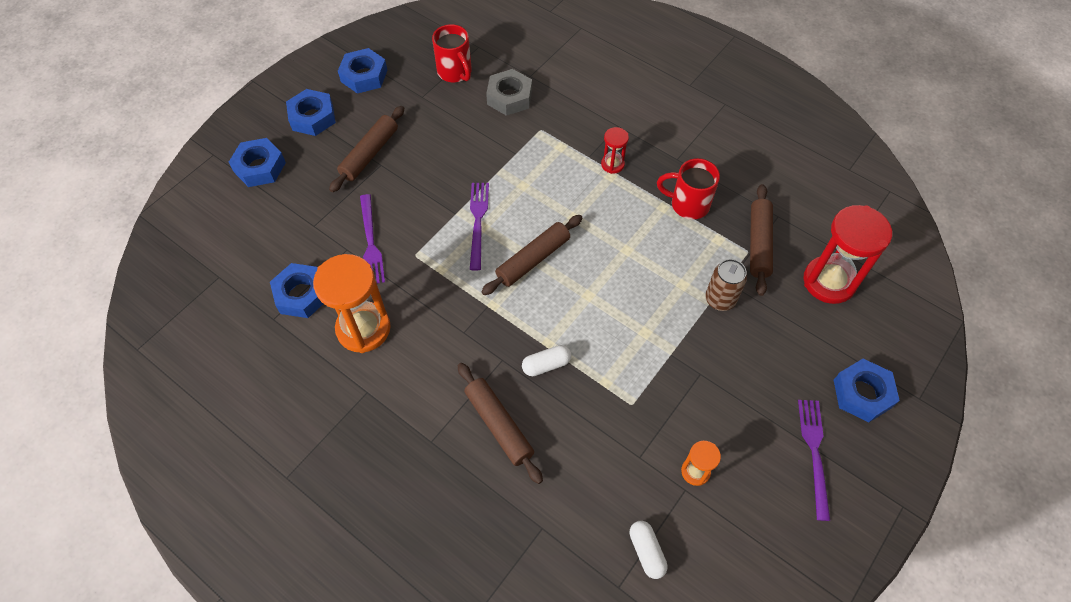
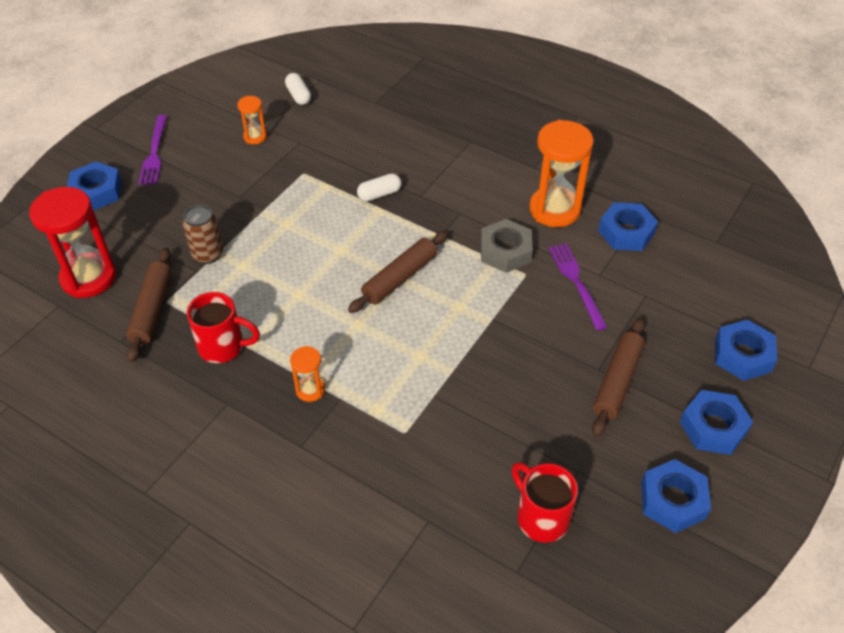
camera: 175 degrees right, 10 degrees down
brown rolling pin [457,363,543,484] -> none
purple fork [470,183,489,271] -> none
grey nut [486,69,532,116] -> grey nut moved to [481,219,533,273]
red hourglass [601,127,629,174] -> orange hourglass [290,346,325,402]

